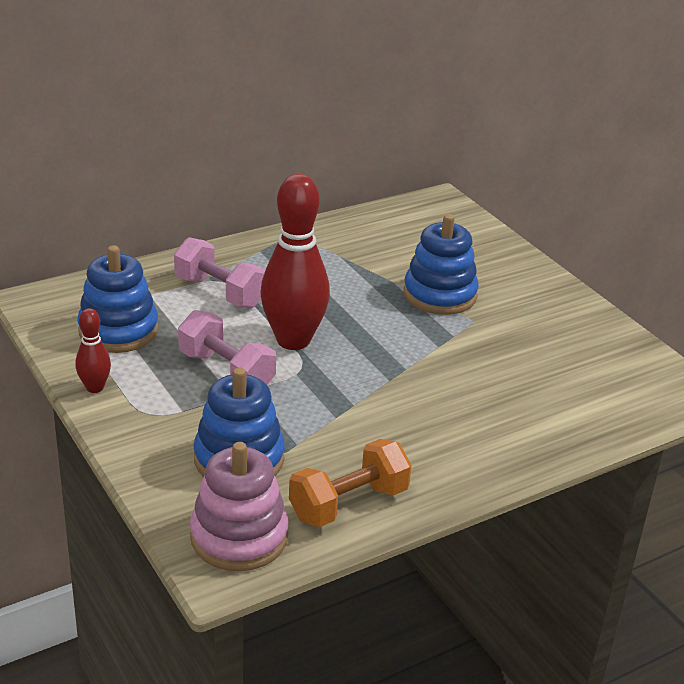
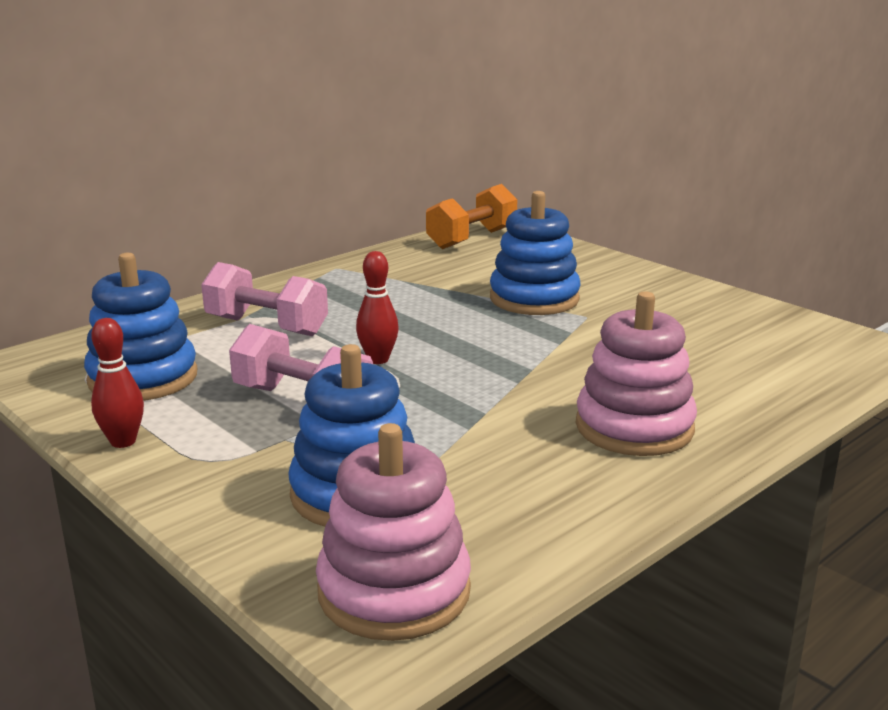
camera: 10 degrees left, 10 degrees down
red bowling pin [260,174,330,350] -> red bowling pin [356,251,399,364], size x0.48
orange dumbbell [289,439,412,527] -> orange dumbbell moved to [426,184,517,249]
none -> pink stacking toy [576,291,697,456]

